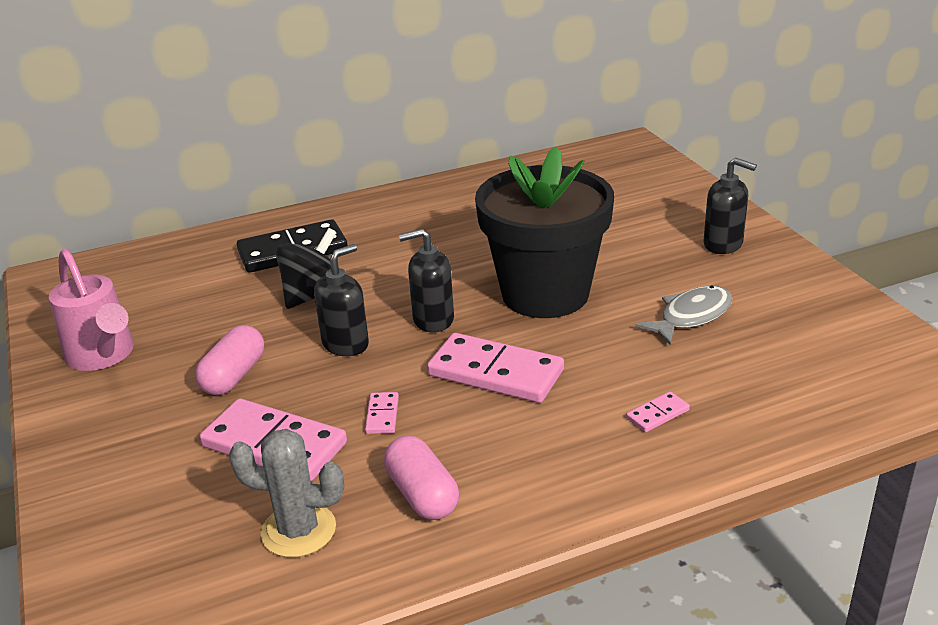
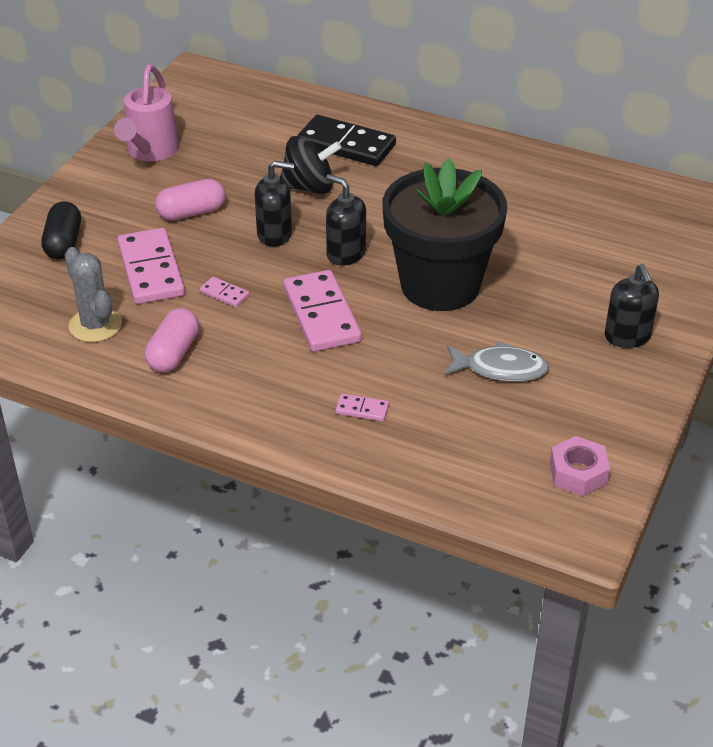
camera: 45 degrees right, 10 degrees up
pink domino [365,392,399,434] -> pink domino turned 75 degrees clockwise [200,277,249,307]
none -> black capsule [42,201,81,260]
none -> pink nut [550,436,610,496]

